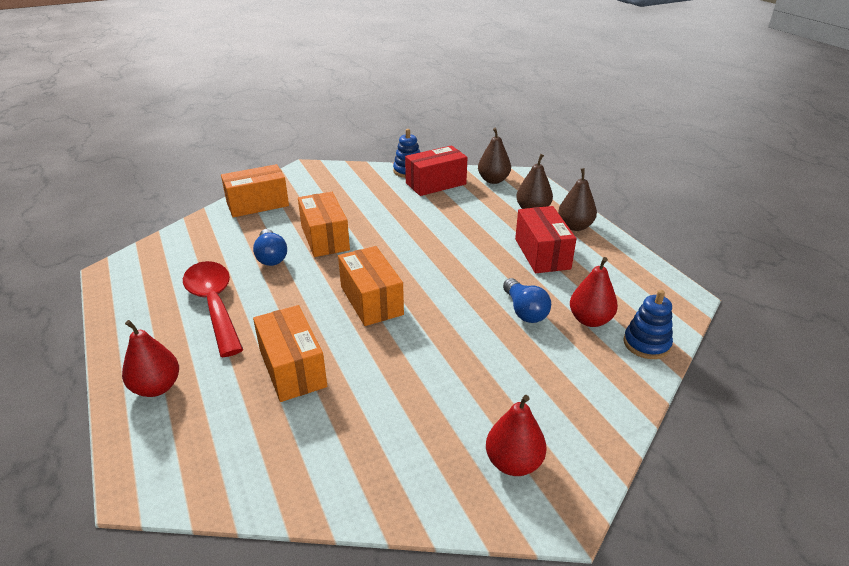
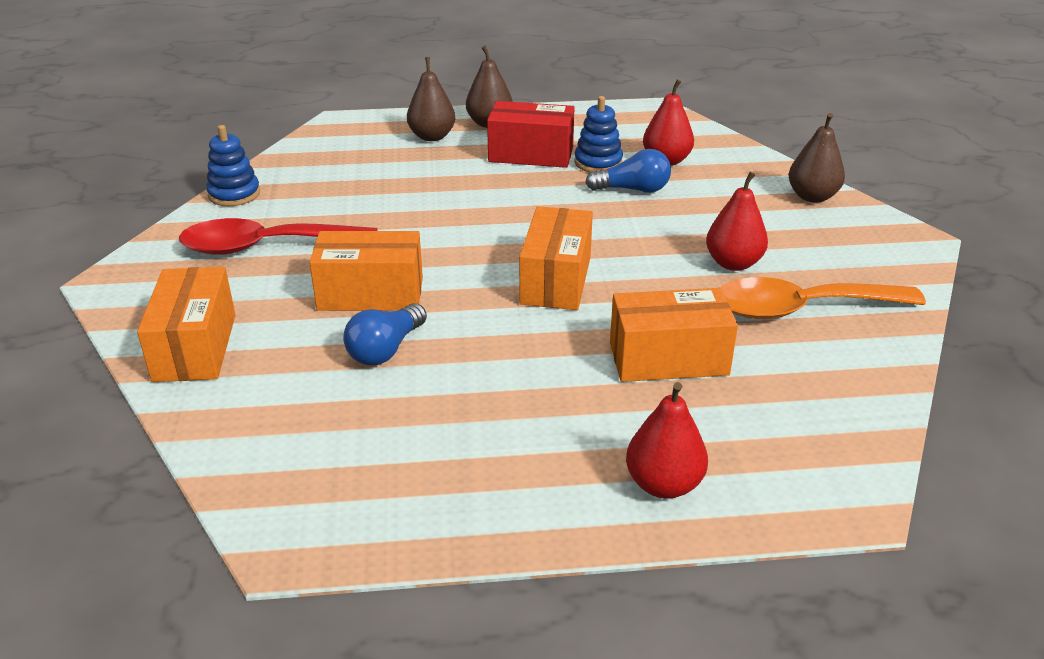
camera: 70 degrees left, 0 degrees up
red spoon [183,261,243,357] -> red spoon moved to [179,218,378,255]
blue light bulb [253,229,287,266] -> blue light bulb turned 120 degrees clockwise [343,303,427,365]
orange box [338,246,404,326] -> orange box turned 75 degrees counterclockwise [519,206,593,310]
red box [405,145,468,196] -> none
brown pear [478,128,511,184] -> brown pear moved to [789,113,845,203]
red pear [486,395,547,476] -> red pear moved to [706,172,768,271]
blue stacking toy [624,290,673,359] -> blue stacking toy moved to [574,96,623,172]
none -> orange spoon [720,277,926,319]

